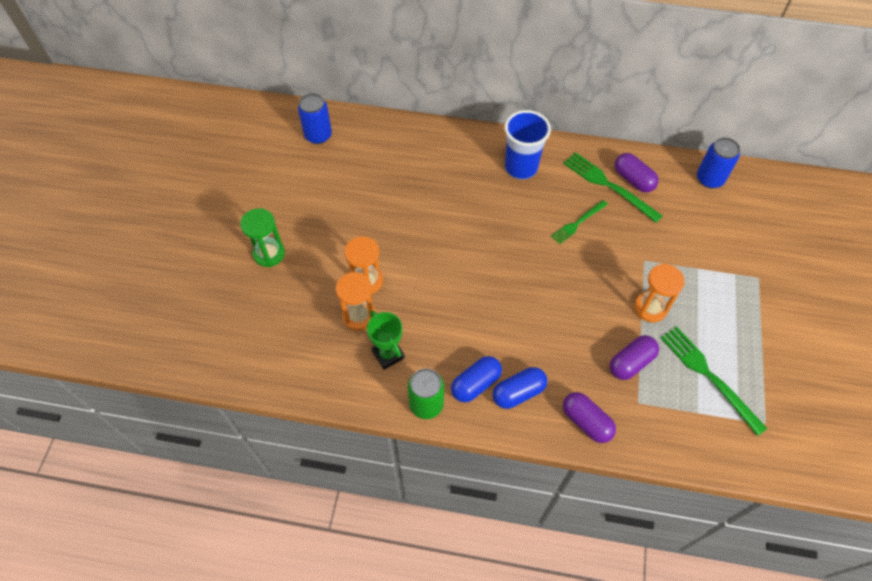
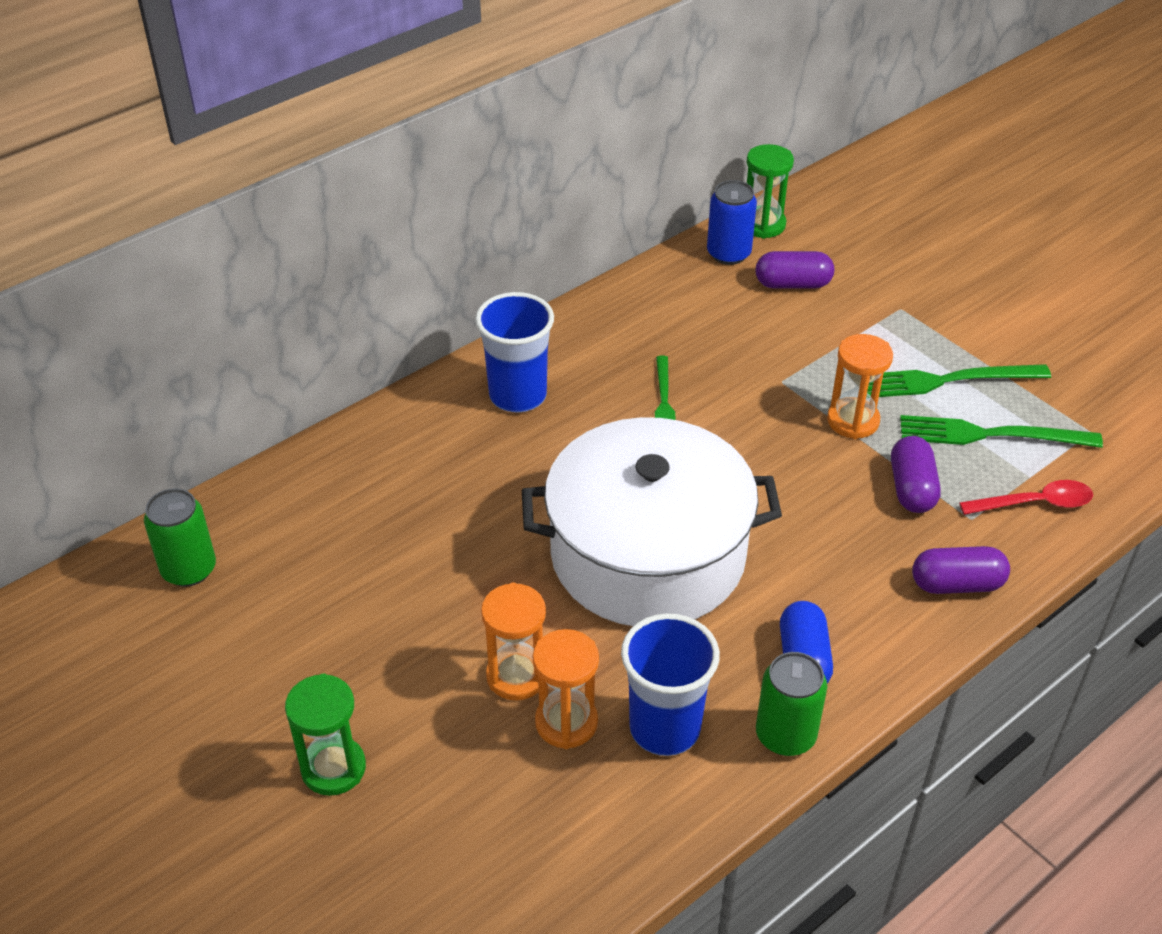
camera: 50 degrees left, 15 degrees down
blue can [298,93,332,144] -> green can [144,488,216,587]
green trophy [367,310,405,370] -> blue cup [621,613,720,756]
blue capsule [493,367,548,409] -> none
green fork [563,152,663,223] -> green fork moved to [867,364,1051,397]
purple capsule [615,153,659,193] -> purple capsule moved to [755,251,834,289]
none -> white pot [522,417,782,626]
none -> green hourglass [747,144,794,239]
none -> red spoon [959,480,1093,515]

